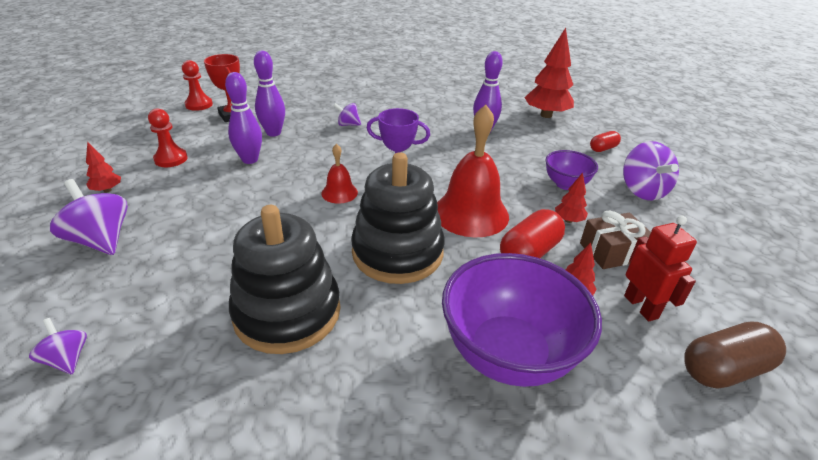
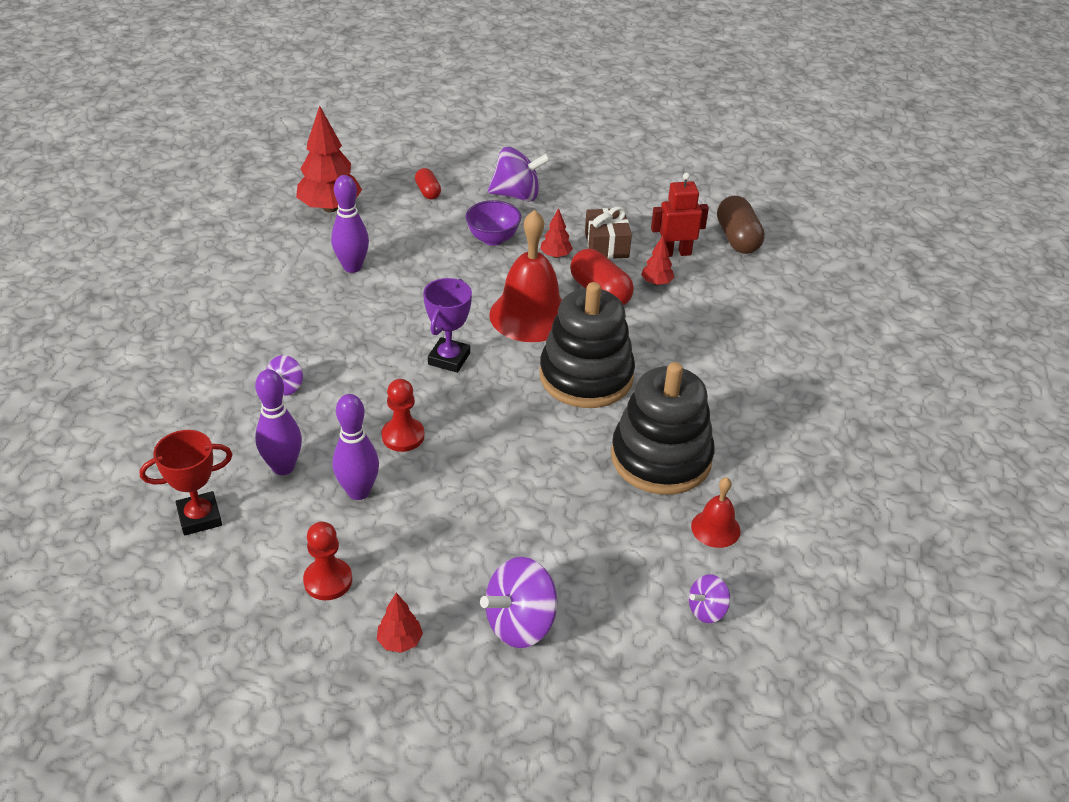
camera: 80 degrees left, 5 degrees up
red pawn [182,60,213,111] -> red pawn moved to [381,379,425,452]
red bell [321,144,358,204] -> red bell moved to [691,477,741,548]
purple bowl [442,253,602,387] -> none

